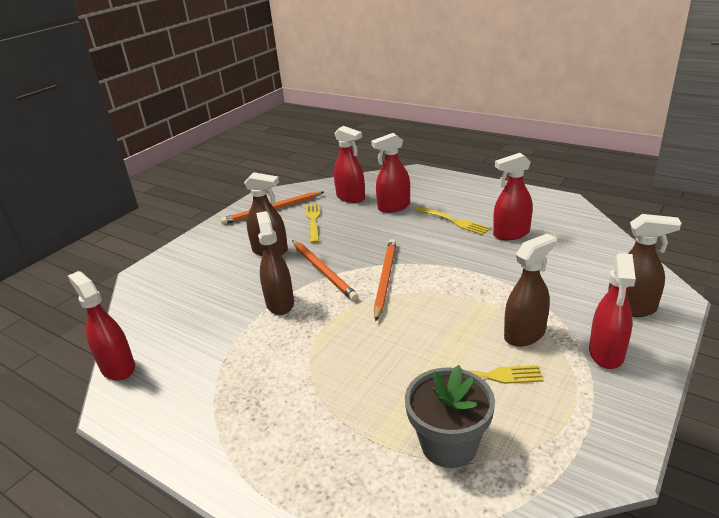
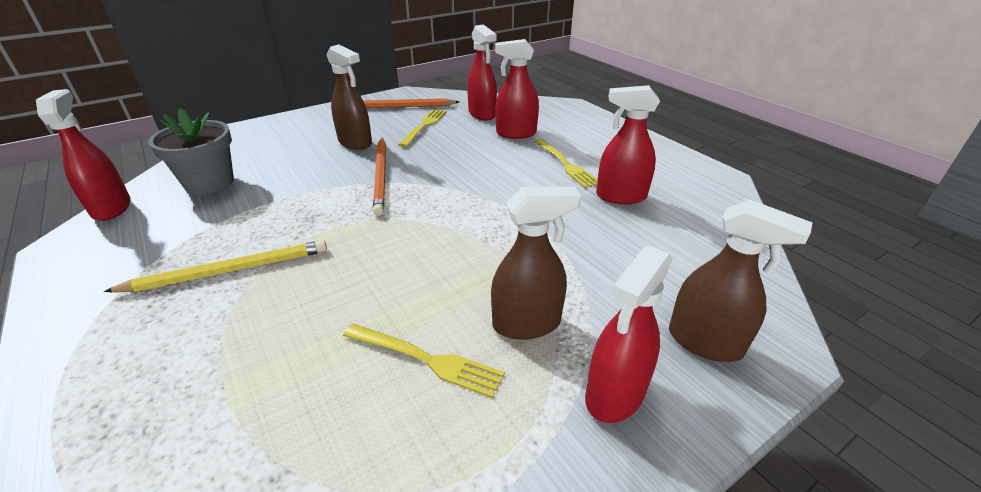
camera: 20 degrees right, 5 degrees up
brown spray bottle [256,211,294,315] -> none
orange pencil [374,239,396,321] -> none
grey flower pot [405,365,495,468] -> grey flower pot moved to [149,108,234,195]
none -> yellow pencil [104,240,327,293]

